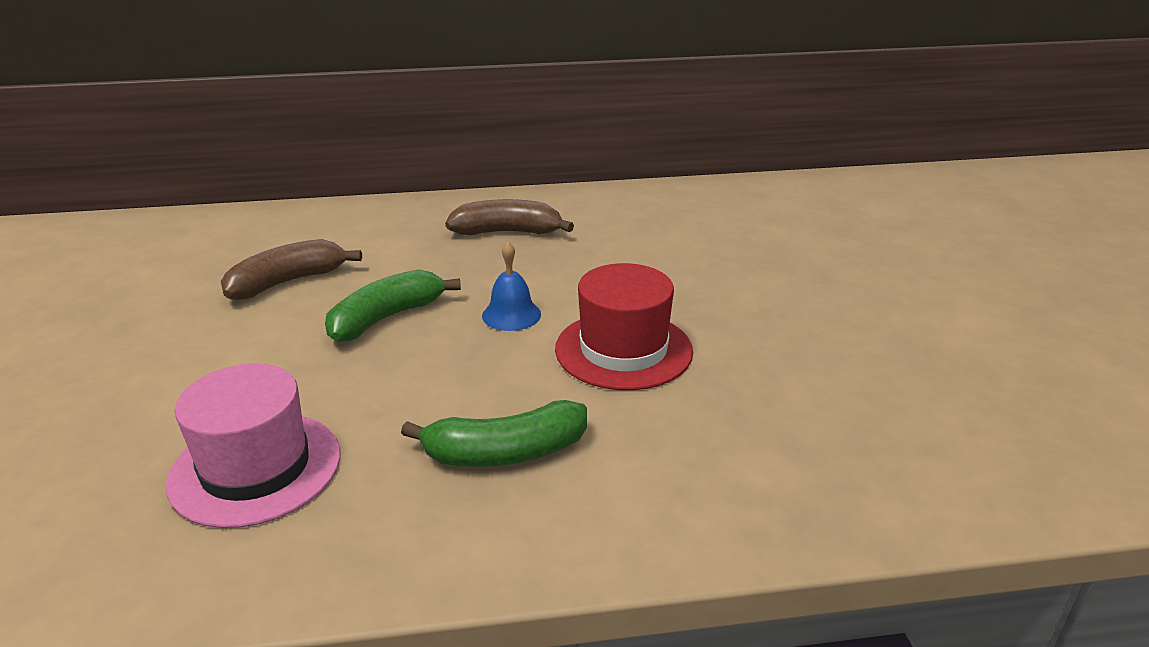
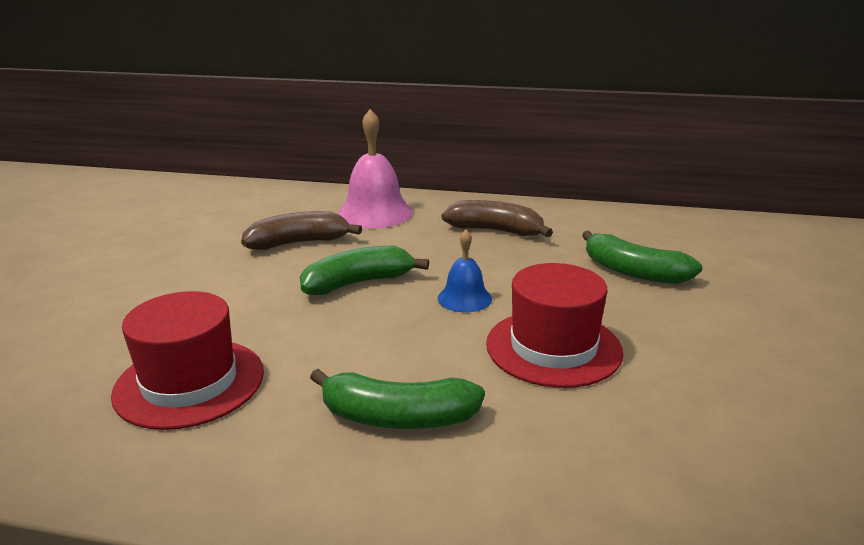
camera: 20 degrees right, 5 degrees down
pink hat [166,363,340,528] -> red hat [111,291,264,430]
none -> pink bell [338,109,413,228]
none -> green banana [582,231,703,284]

